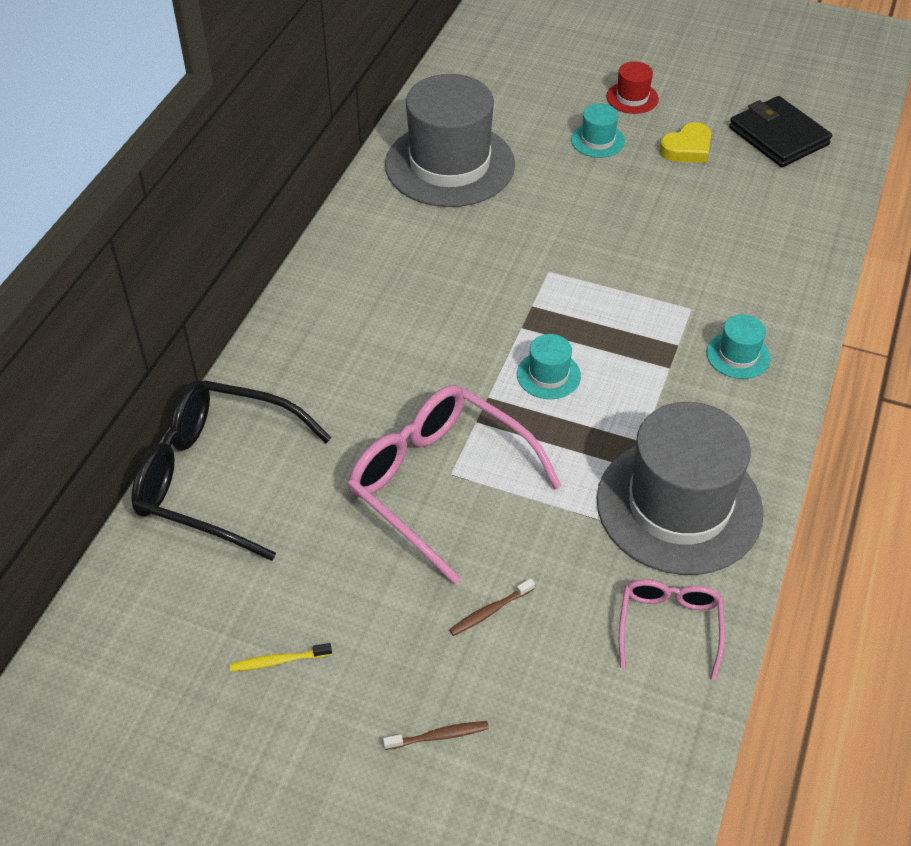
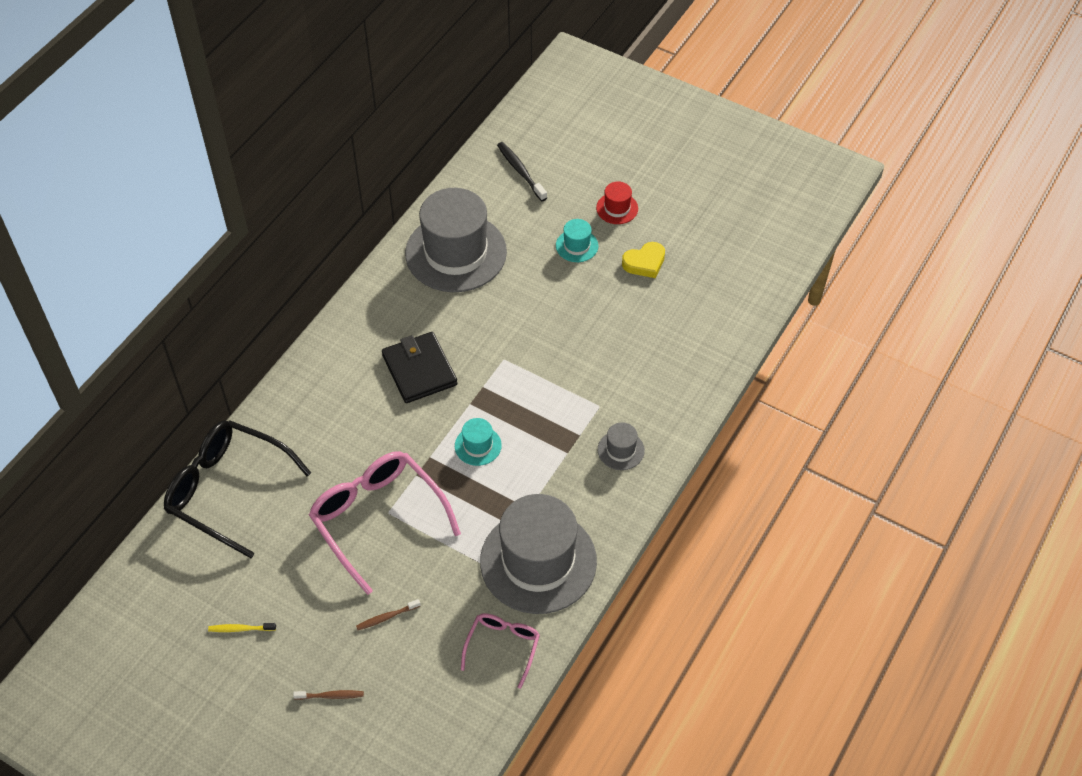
camera: 10 degrees right, 5 degrees up
turquoise hat [707,314,771,379] -> grey hat [598,422,645,470]
black wallet [729,96,832,167] -> black wallet moved to [382,332,457,403]
none -> black toothbrush [497,142,547,201]

